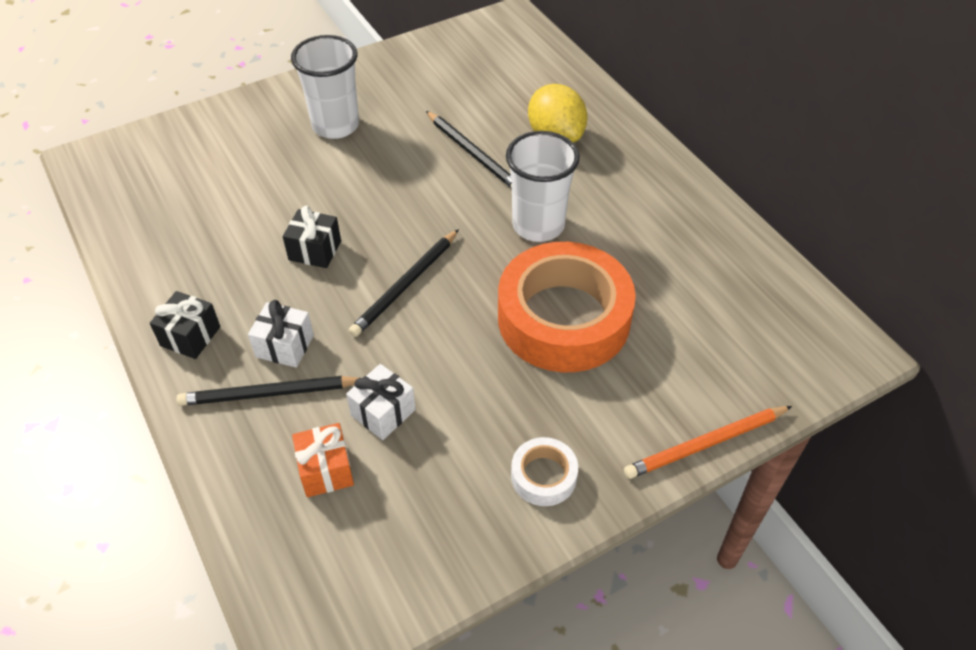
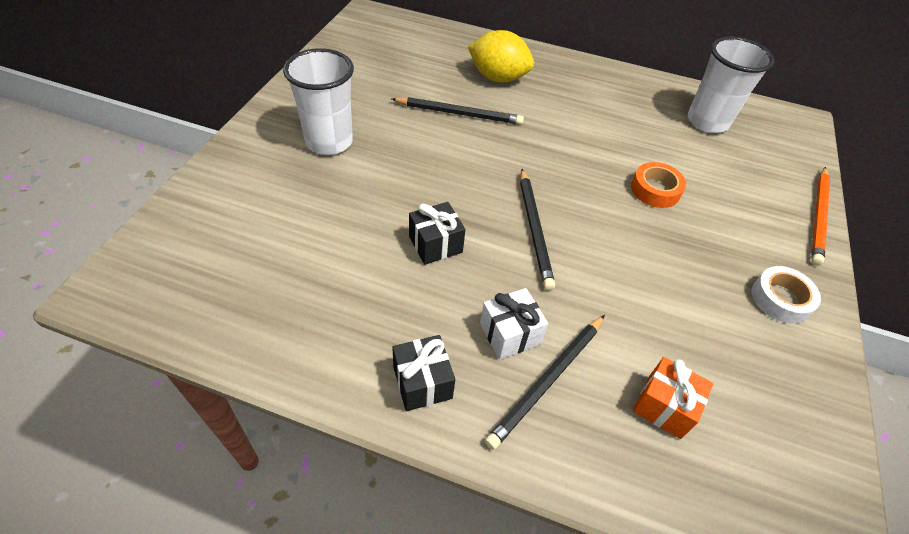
camera: 45 degrees left, 0 degrees up
white gift [346,364,416,440] -> none
orange tape [498,242,636,372] -> orange tape [631,162,686,208], size x0.44
white cup [506,131,580,242] -> white cup moved to [688,37,774,133]

